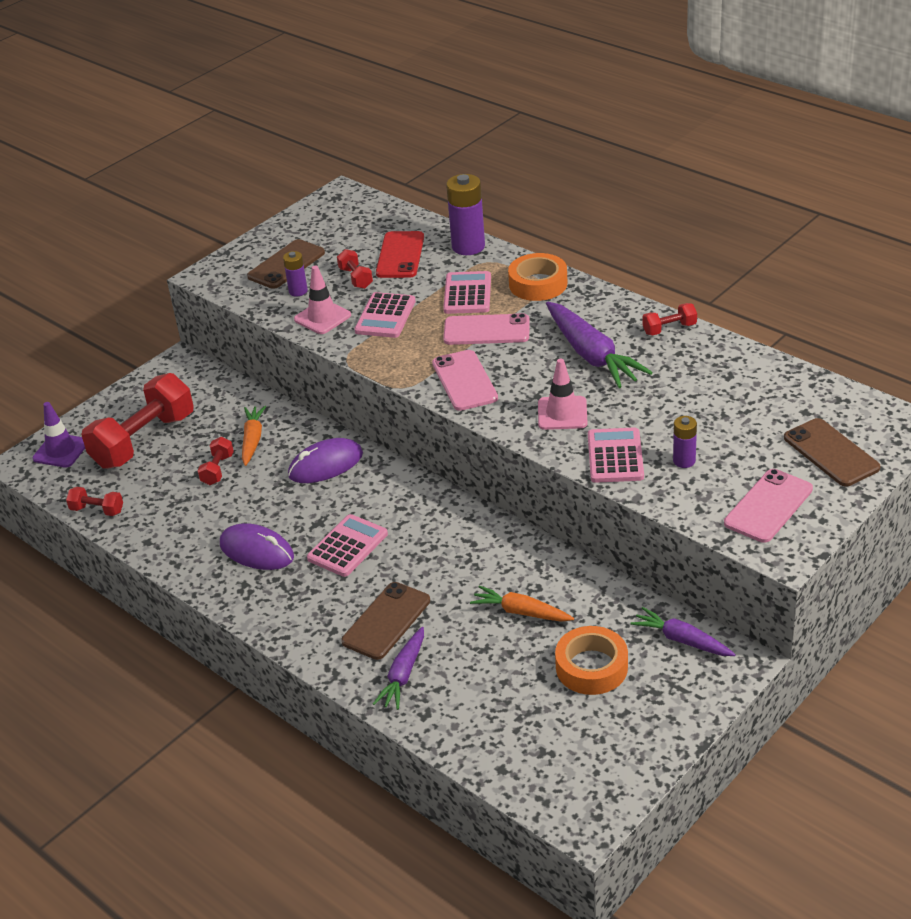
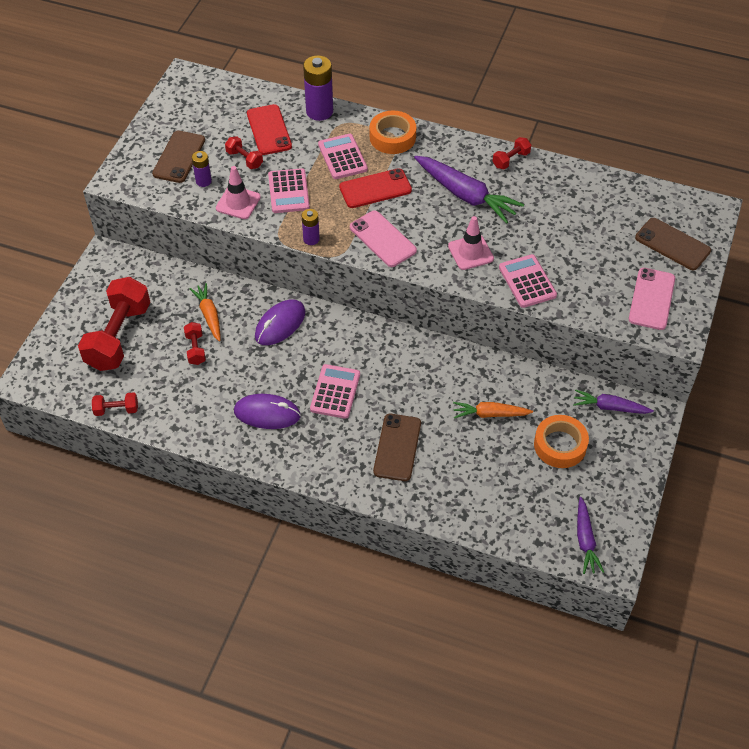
camera: 25 degrees left, 15 degrees up
purple traffic cone [32,402,85,468] -> none
purple carrot [373,627,424,710] -> purple carrot moved to [577,497,604,574]
pink phone [443,313,530,345] -> red phone [339,168,412,208]
purple battery [673,416,697,468] -> purple battery moved to [302,209,320,245]

